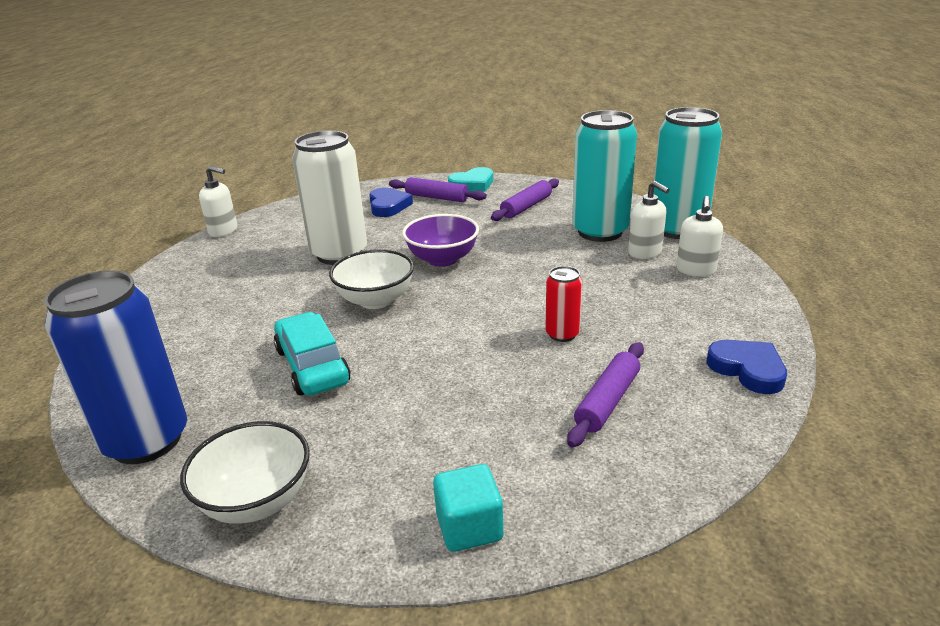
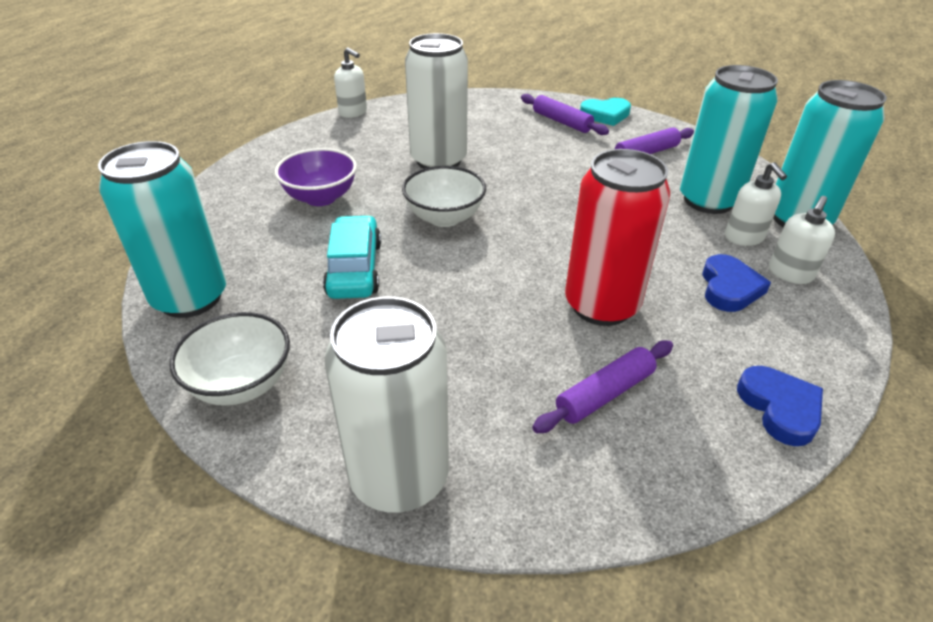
camera: 20 degrees right, 10 degrees up
blue can [44,270,187,464] -> turquoise can [98,141,226,318]
blue heart [369,187,413,217] -> blue heart moved to [702,254,771,312]
purple bowl [402,214,479,267] -> purple bowl moved to [275,148,357,206]
turquoise cube [433,464,503,552] -> white can [324,296,449,513]
red can [545,266,582,342] -> red can [565,149,670,326], size x2.10

